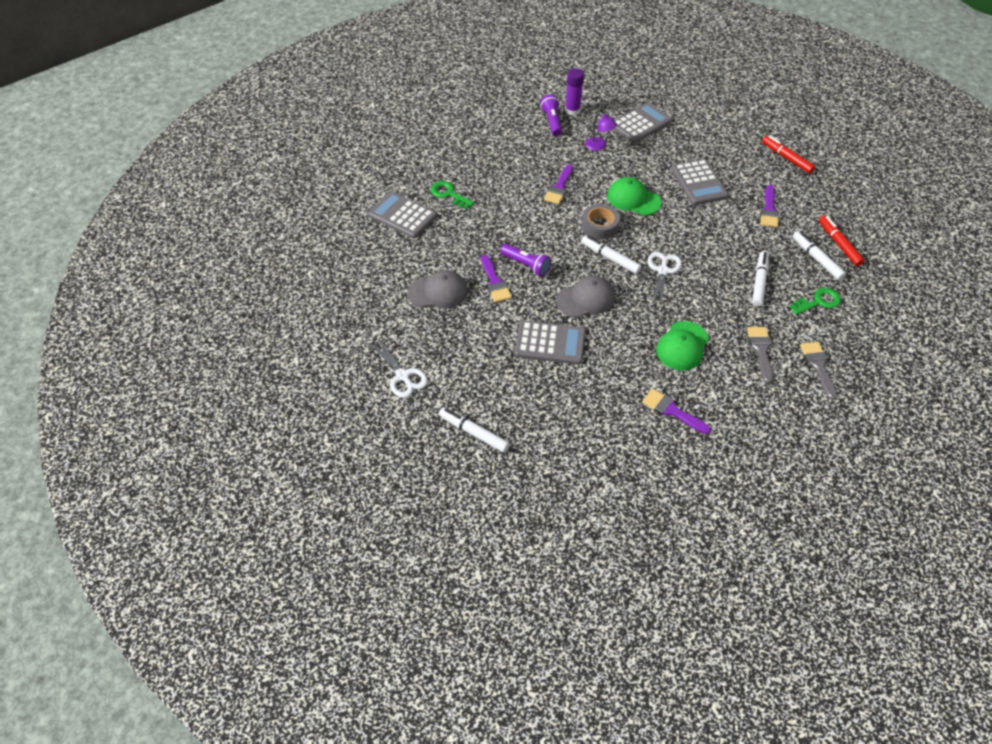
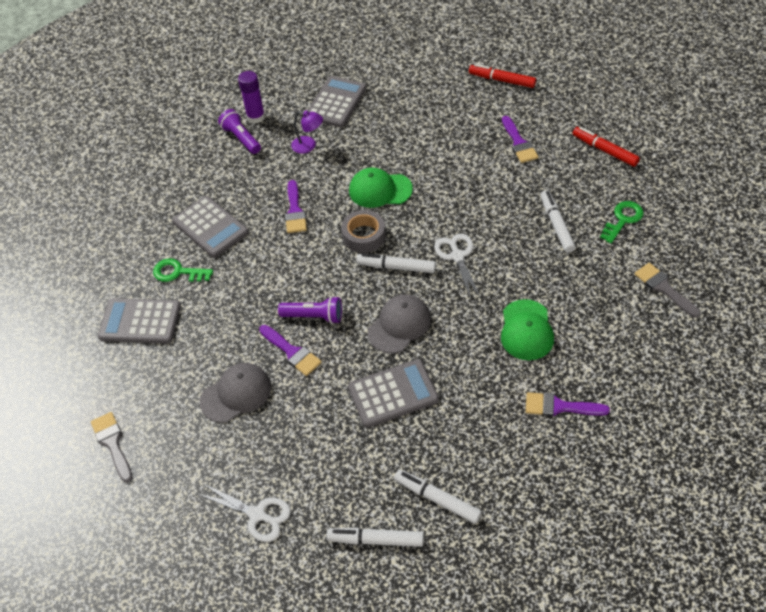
camera: 25 degrees left, 0 degrees up
grey calculator [671,159,728,205] -> grey calculator moved to [172,196,249,258]
grey brush [747,327,773,383] -> grey brush moved to [91,412,132,483]
white marker [792,231,846,280] -> white marker moved to [394,470,482,524]

